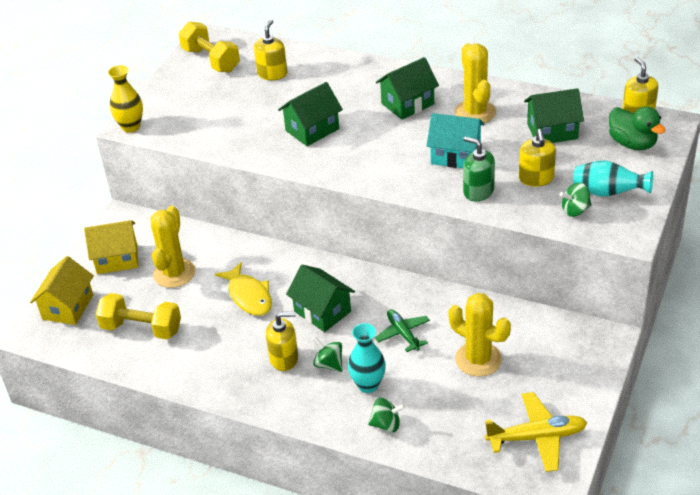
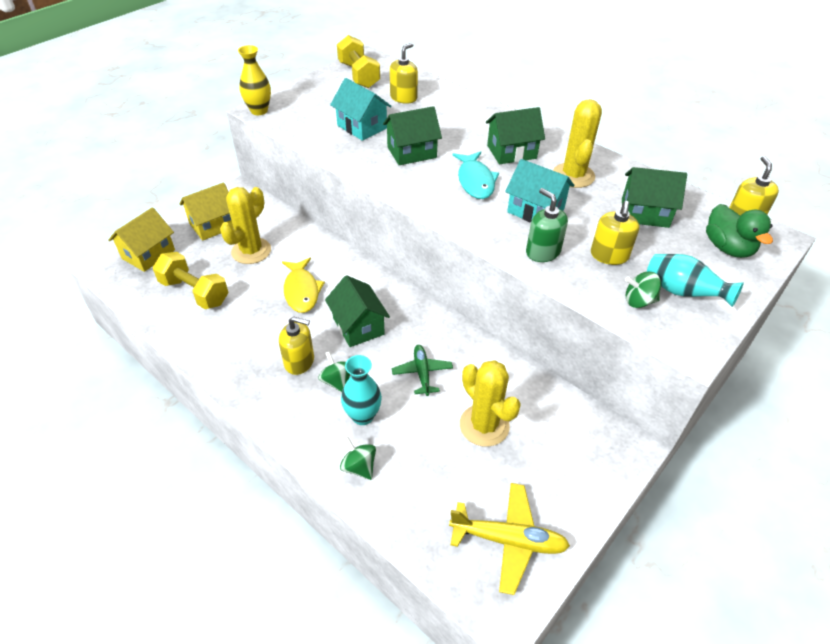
camera: 15 degrees right, 5 degrees up
yellow house [84,220,138,274] -> yellow house turned 45 degrees counterclockwise [180,183,233,241]
green spinning top [368,398,405,433] -> green spinning top turned 150 degrees counterclockwise [340,436,376,480]
none -> turquoise house [330,78,392,141]
none -> turquoise fish [452,151,499,199]

